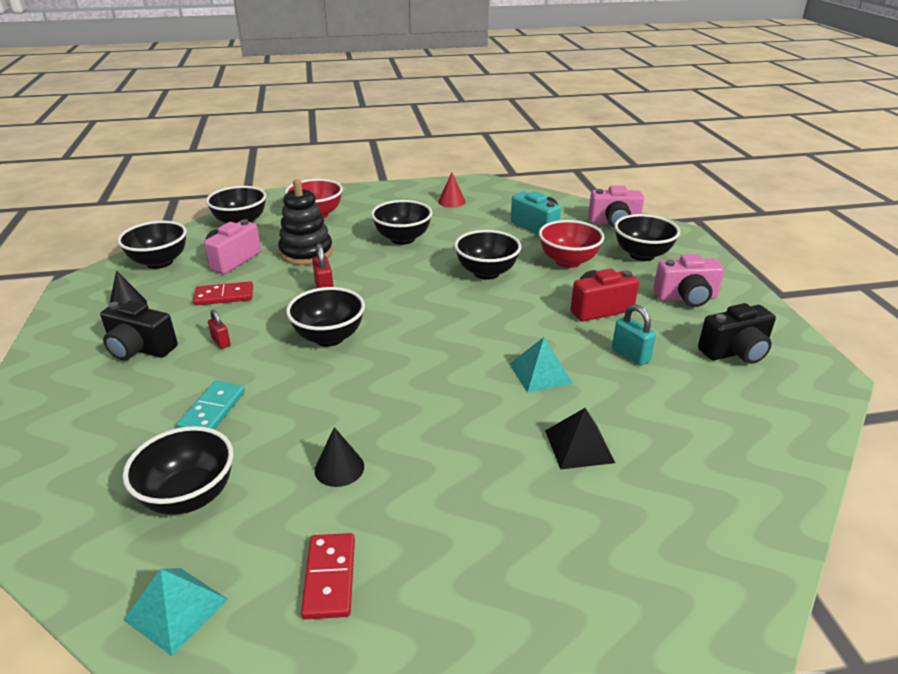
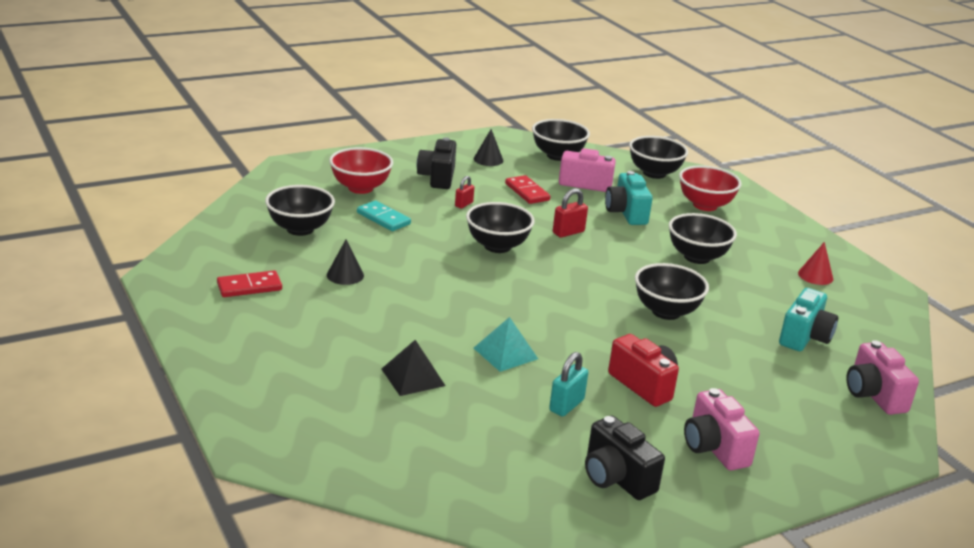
camera: 70 degrees right, 5 degrees down
turquoise pyramid [123,568,228,656] -> none
turquoise domino [177,381,245,429] -> turquoise domino turned 45 degrees clockwise [357,200,411,231]
black stacking toy [278,179,333,265] -> turquoise camera [605,171,653,225]
red bowl [539,220,604,268] -> red bowl moved to [329,147,393,194]
black bowl [614,214,680,261] -> none

